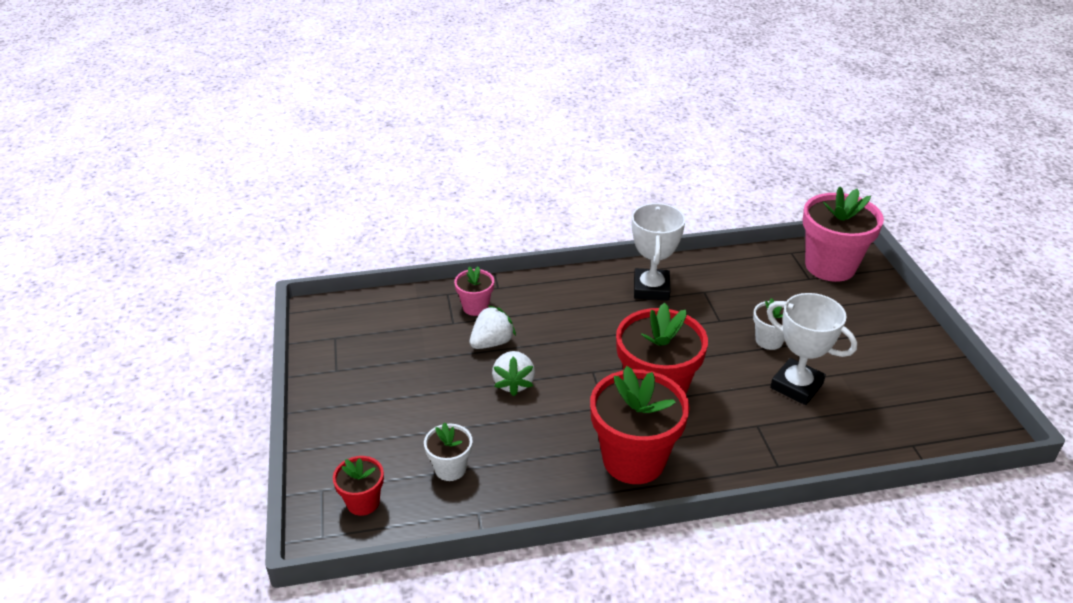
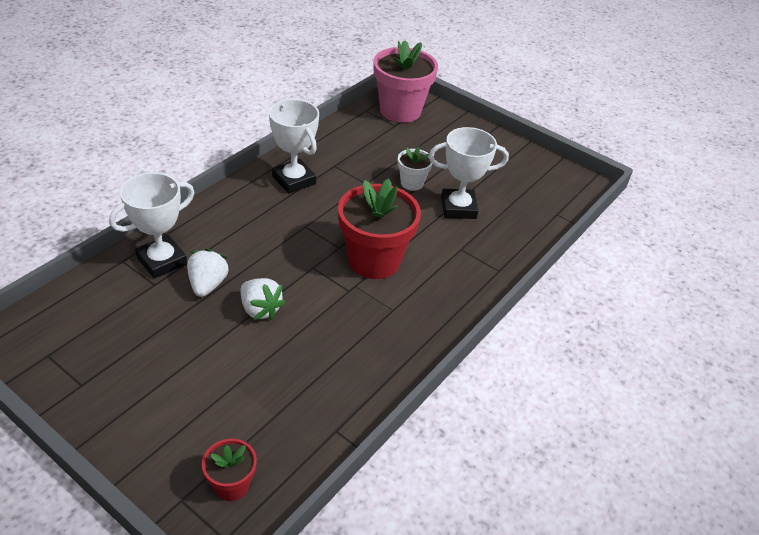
camera: 45 degrees left, 5 degrees up
white flower pot [424,423,472,481] -> none
pink flower pot [454,266,494,316] -> white trophy [109,172,194,279]
red flower pot [590,366,690,484] -> none

